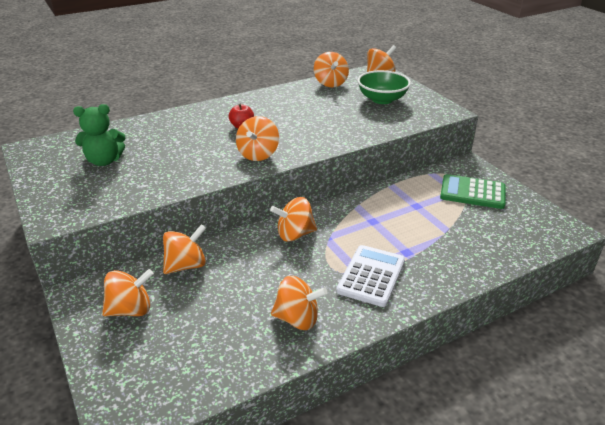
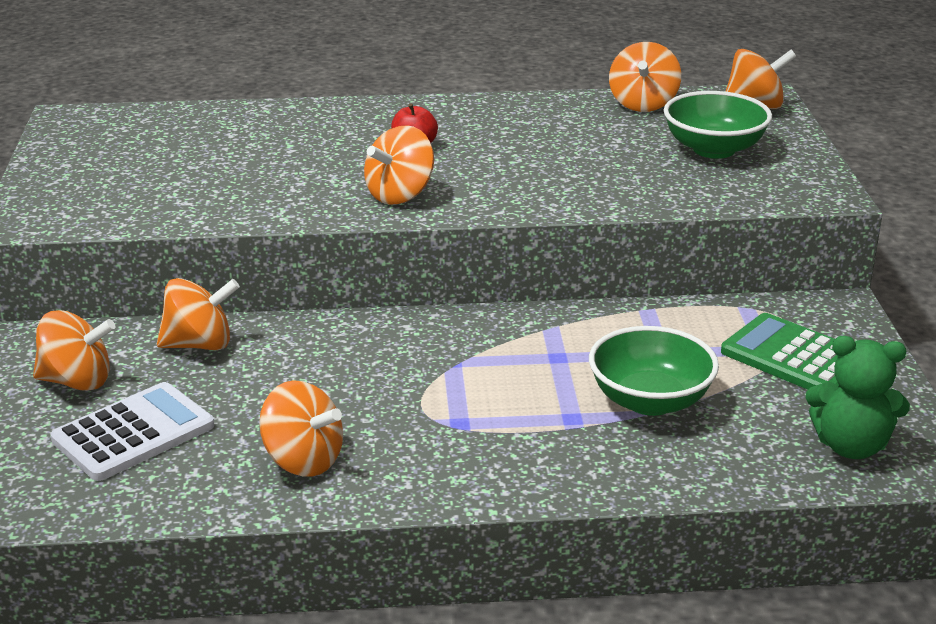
camera: 25 degrees right, 5 degrees down
green teddy bear [73,104,125,166] -> green teddy bear moved to [806,336,910,459]
orange spinning top [270,197,317,242] -> none
white calculator [336,245,405,307] -> white calculator moved to [50,382,214,481]
none -> green bowl [589,326,719,416]

